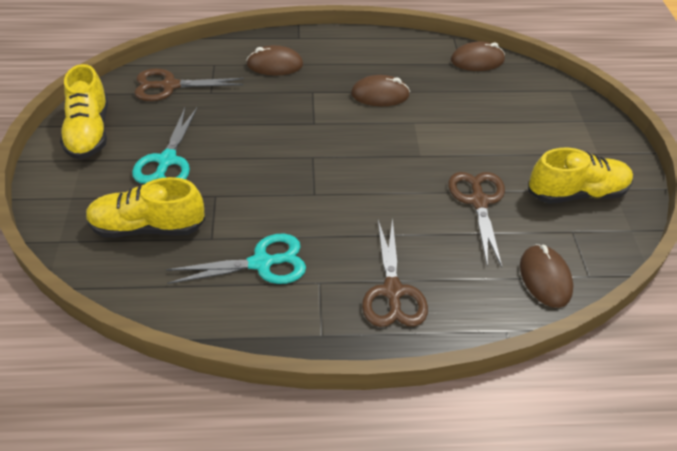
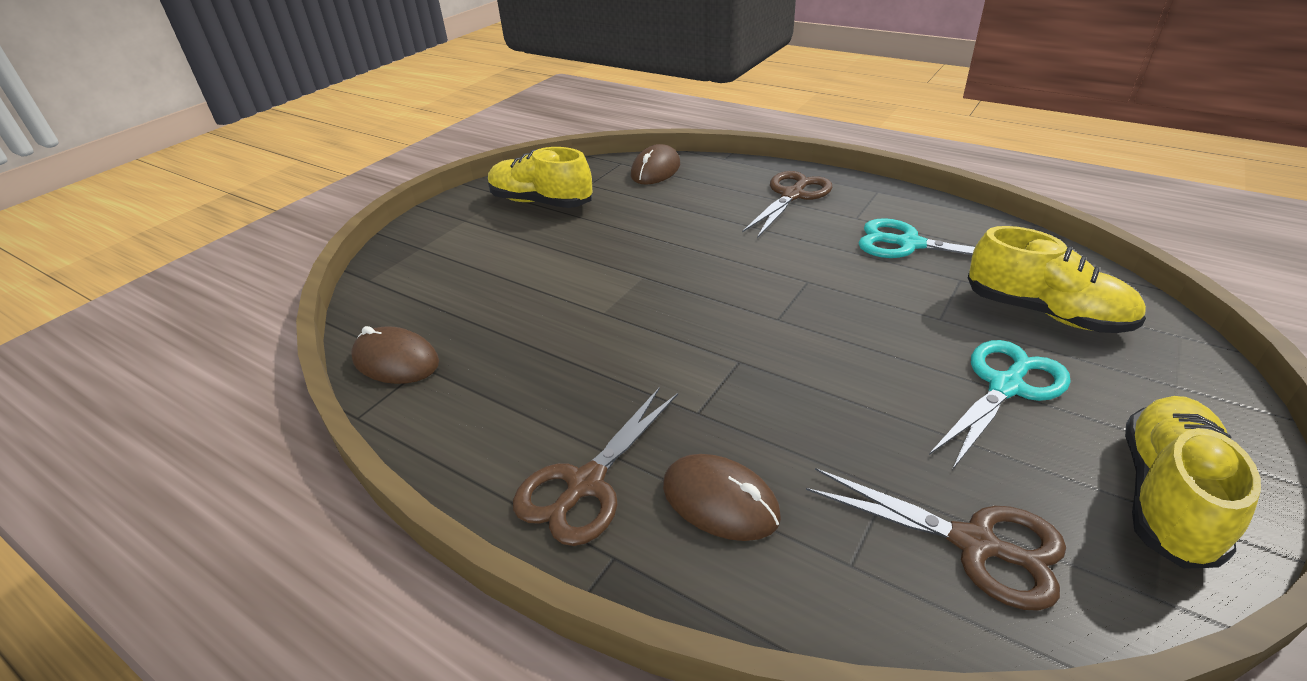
camera: 140 degrees left, 10 degrees down
brown mouse [351,75,410,106] -> none
brown scissors [448,172,505,267] -> brown scissors moved to [513,387,678,546]

